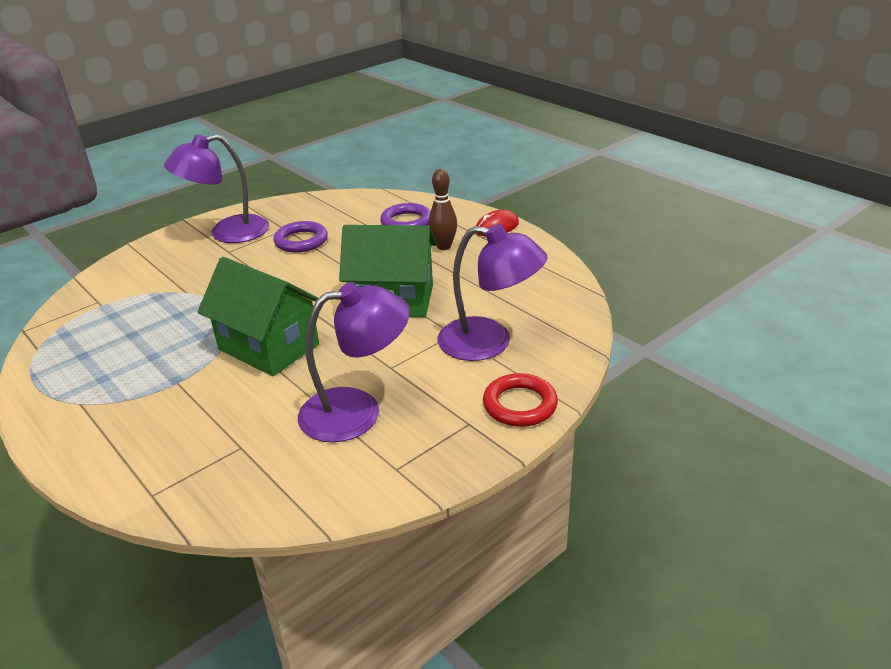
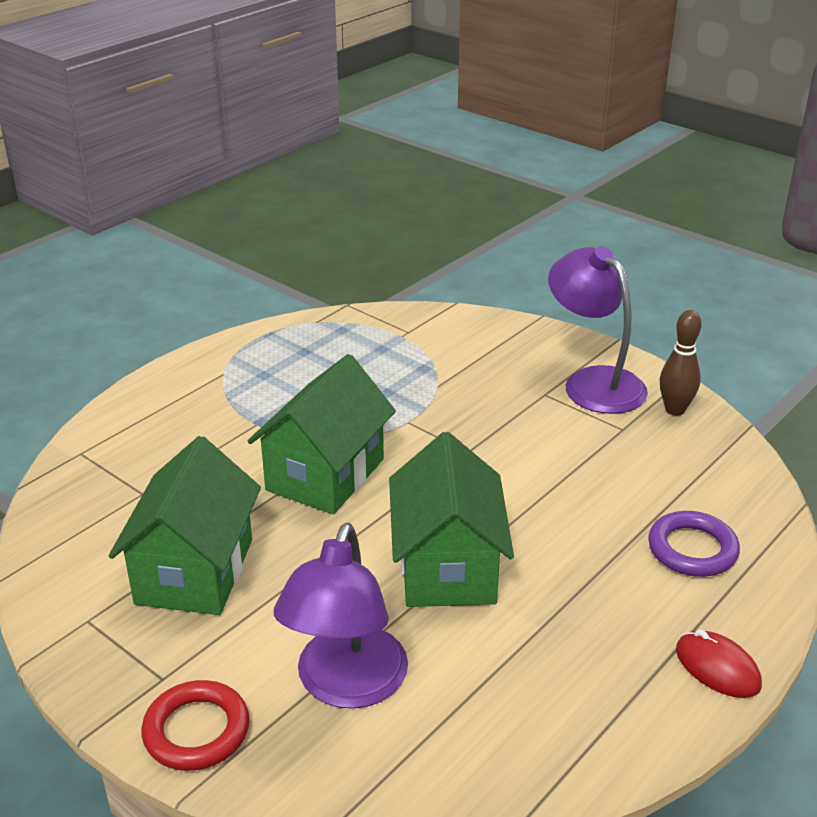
camera: 80 degrees right, 0 degrees up
purple ring [273,221,328,253] -> none
purple lamp [298,282,410,442] -> green house [109,436,261,615]
brown bowling pin [428,169,457,250] -> brown bowling pin moved to [660,310,702,416]

